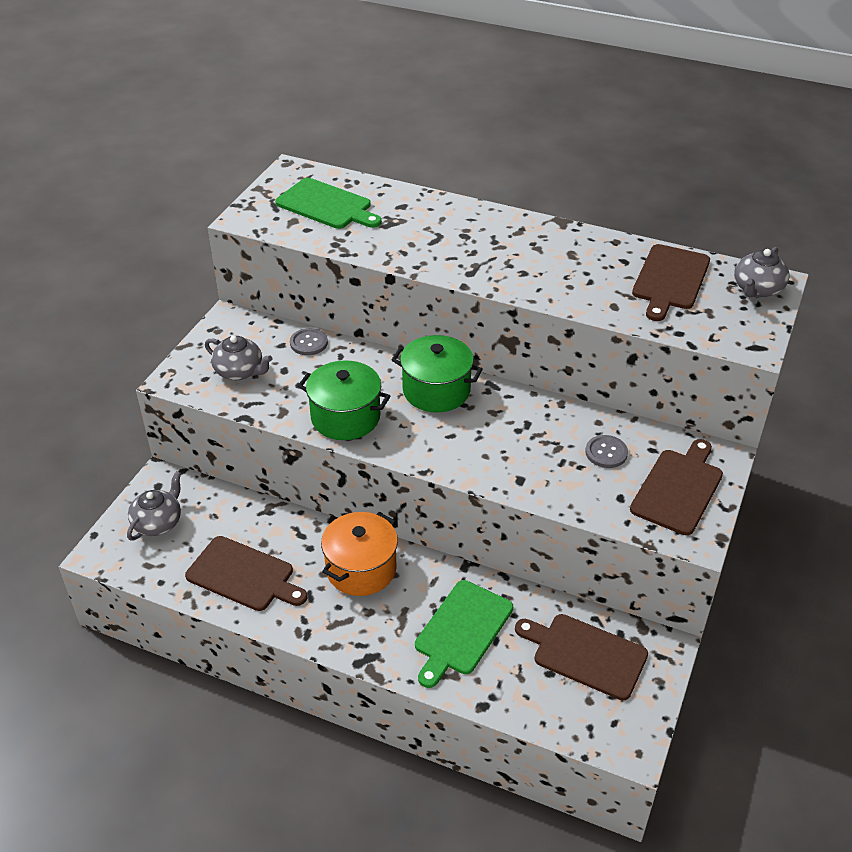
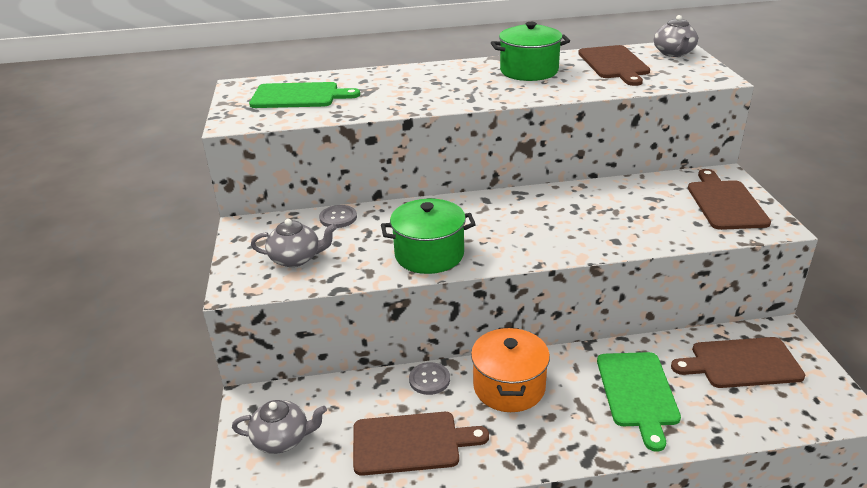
camera: 30 degrees left, 10 degrees down
grey teapot [127,471,181,541] -> grey teapot turned 90 degrees clockwise [232,400,327,454]
green pot [392,335,483,412] -> green pot moved to [491,22,570,81]
grey button [585,435,628,468] -> grey button moved to [409,362,450,395]

